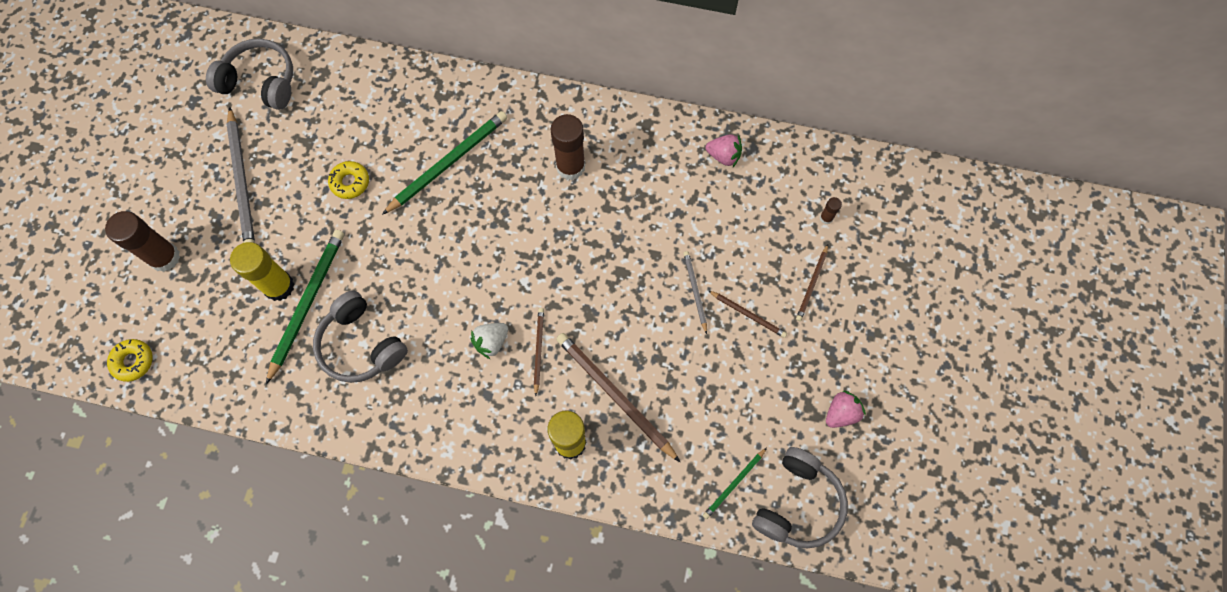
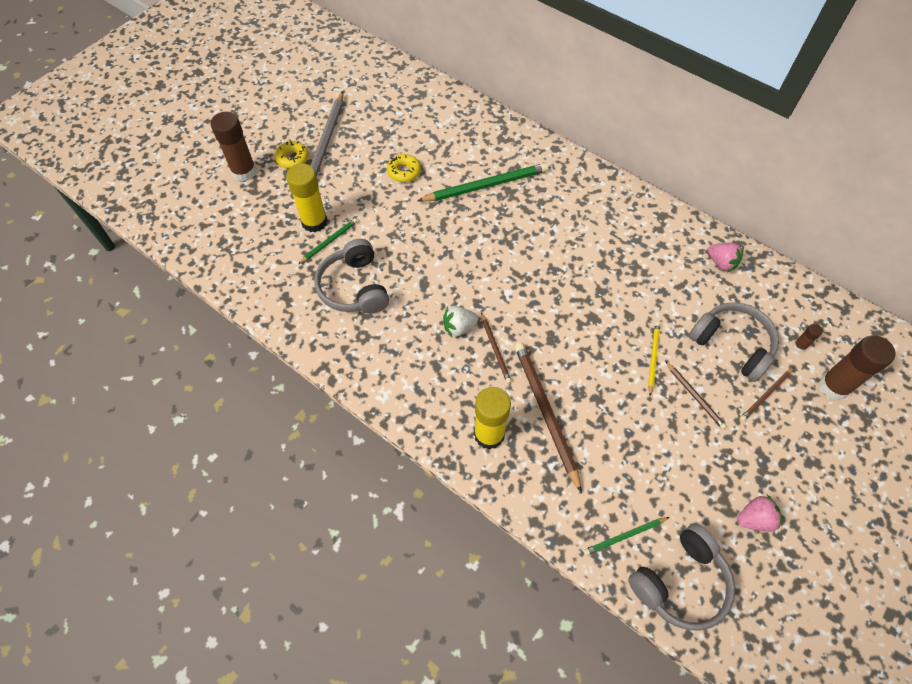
camera: 25 degrees right, 10 degrees down
yellow donut [107,339,153,382] -> yellow donut moved to [275,140,309,169]
grey headphones [206,39,293,110] -> grey headphones moved to [689,302,779,382]
green pencil [266,230,344,384] -> green pencil [298,218,358,264], size x0.53
brown pencil [534,308,544,396] -> brown pencil turned 135 degrees clockwise [481,313,512,383]
brown glue stick [551,114,585,180] -> brown glue stick moved to [819,335,895,400]
grey pencil [683,251,707,334] -> yellow pencil [648,322,660,396]

